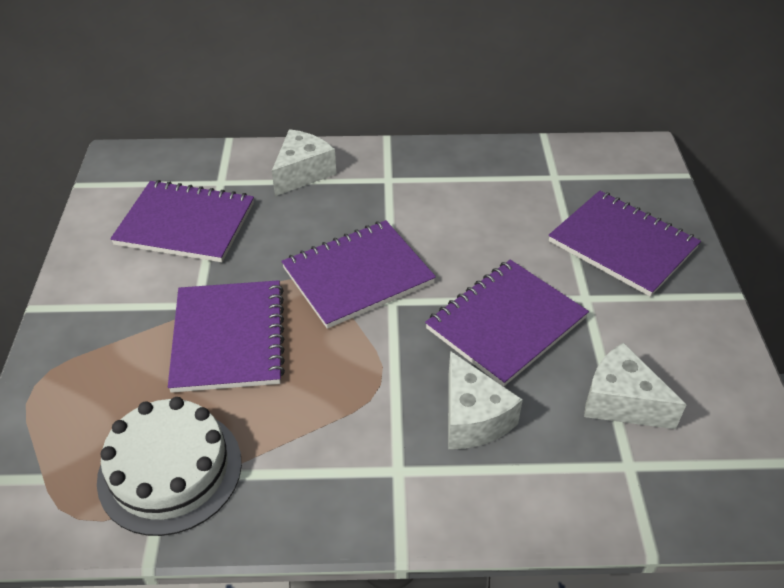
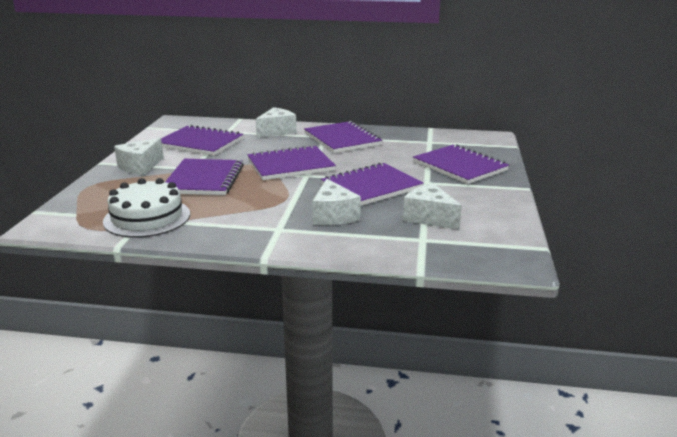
camera: 10 degrees right, 20 degrees down
none -> white cheese [114,138,164,175]
none -> purple notebook [304,121,382,153]

